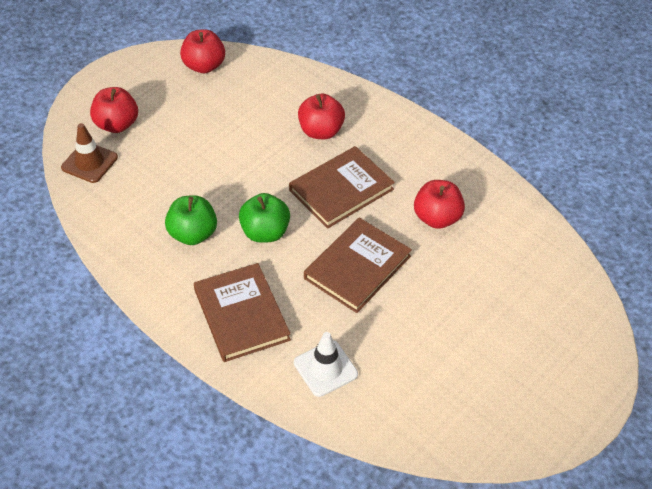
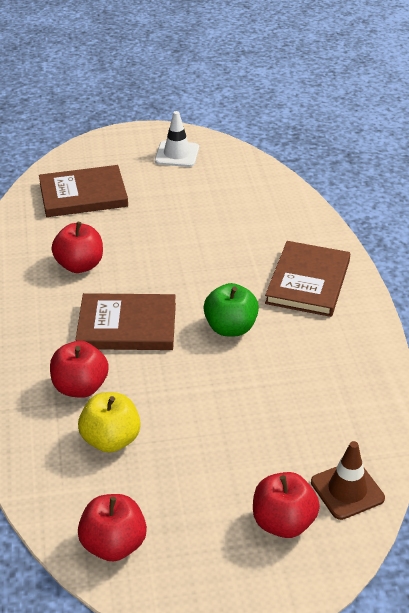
camera: 140 degrees left, 10 degrees down
green apple [165,195,217,245] -> none
white traffic cone [294,332,358,397] -> white traffic cone moved to [155,111,199,167]
brown book [304,218,412,313] -> brown book moved to [39,165,128,217]
none -> yellow apple [78,392,141,453]

